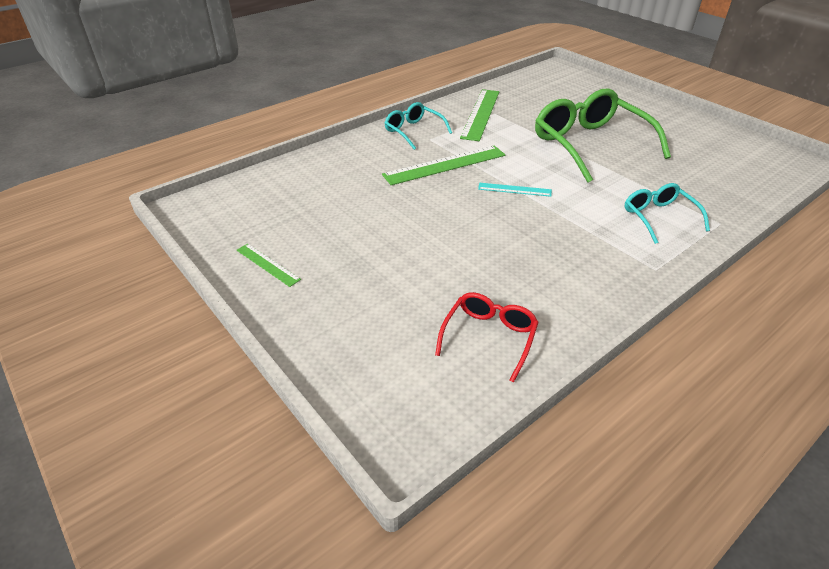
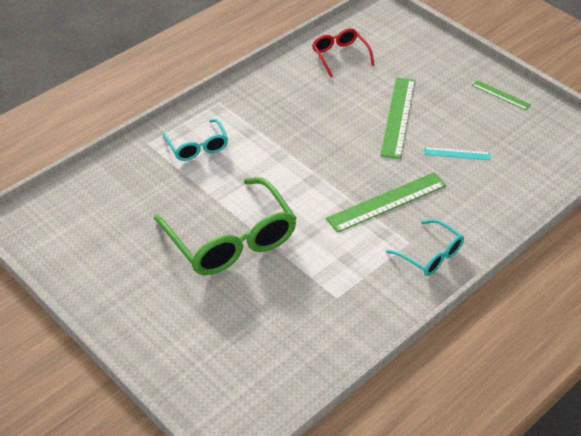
camera: 175 degrees right, 5 degrees up
red glasses [435,292,539,383] -> red glasses turned 135 degrees clockwise [312,28,374,77]
green ruler [460,89,499,141] -> green ruler moved to [380,77,415,159]
turquoise ruler [478,183,552,197] -> turquoise ruler moved to [424,147,491,160]

